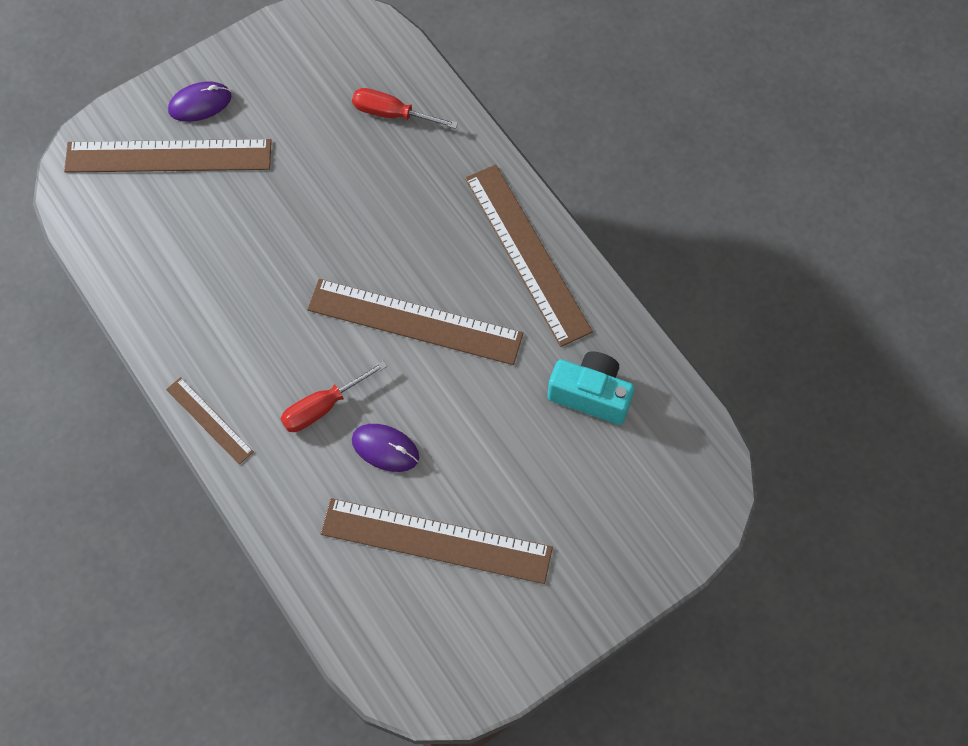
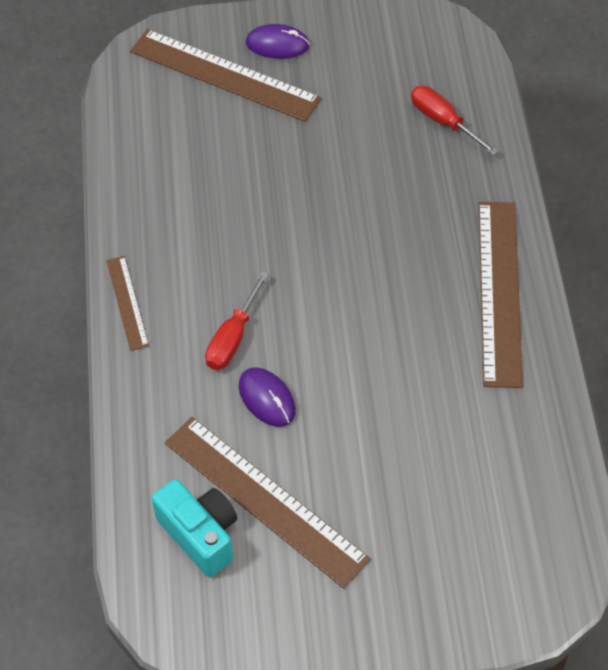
camera: 30 degrees right, 10 degrees down
red screwdriver [281,361,387,432] -> red screwdriver turned 60 degrees counterclockwise [205,271,269,370]
brown ruler [307,279,524,365] -> none
turquoise camera [547,351,634,425] -> turquoise camera moved to [152,479,237,577]

